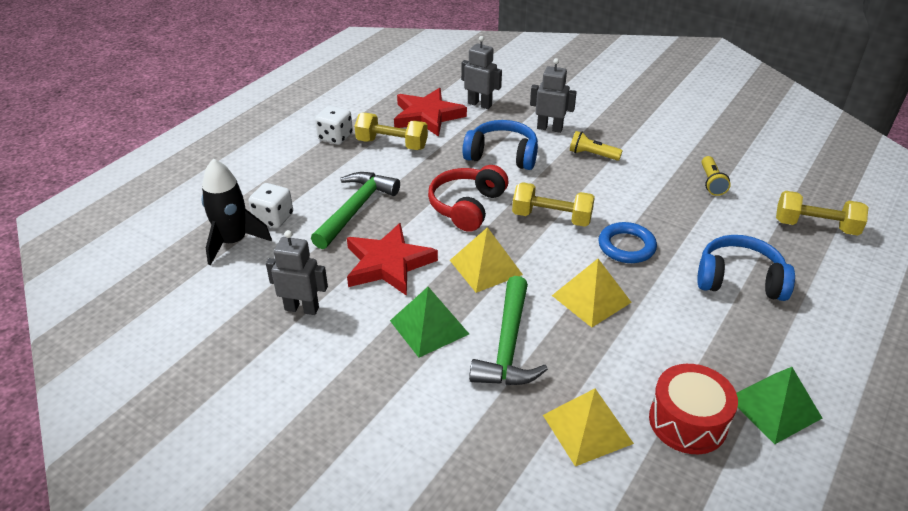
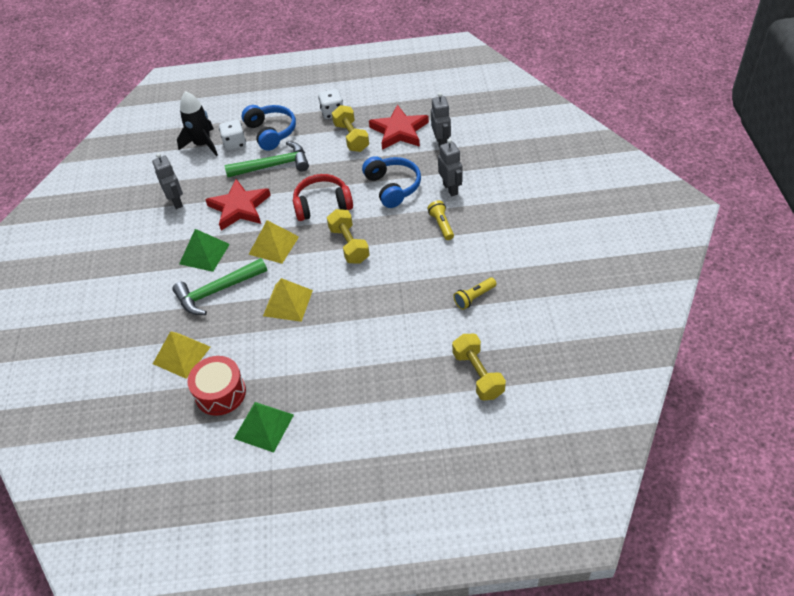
camera: 55 degrees right, 10 degrees up
blue ring [598,222,657,263] -> none
blue headphones [697,235,795,301] -> blue headphones moved to [242,105,296,151]

